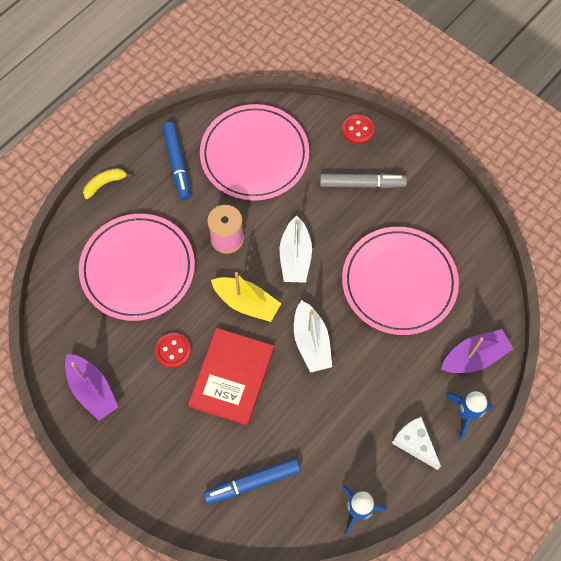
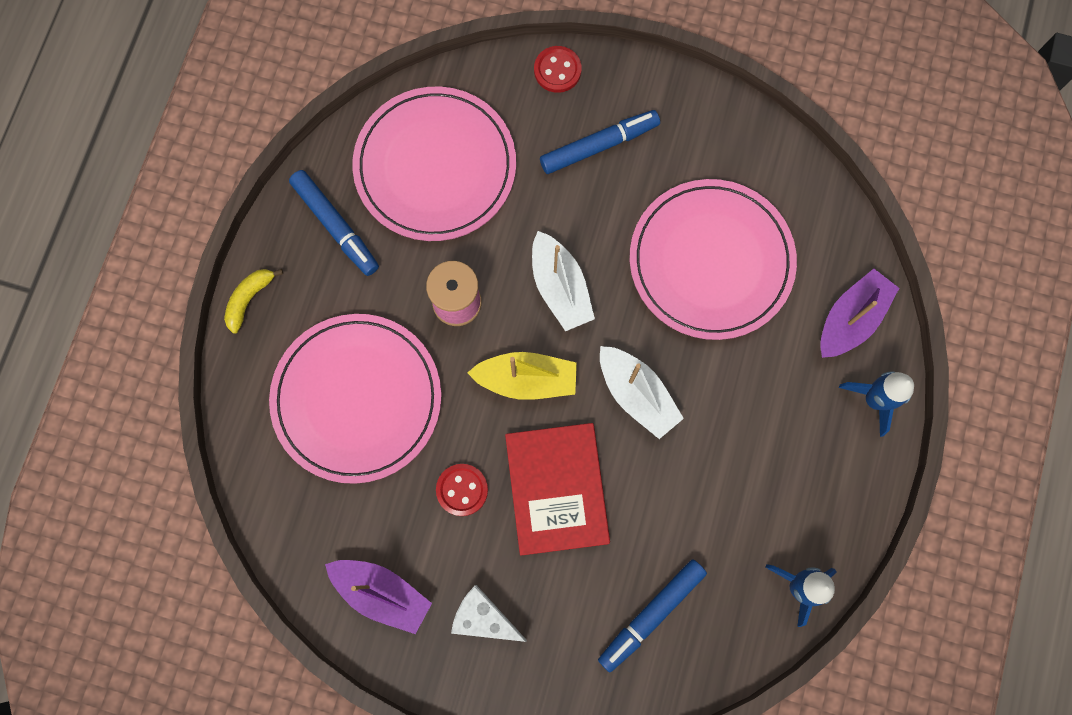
camera: 25 degrees left, 10 degrees up
grey marker [320,173,407,188] -> blue marker [540,110,660,174]
white cheese [392,417,441,470] -> white cheese moved to [451,585,527,642]

